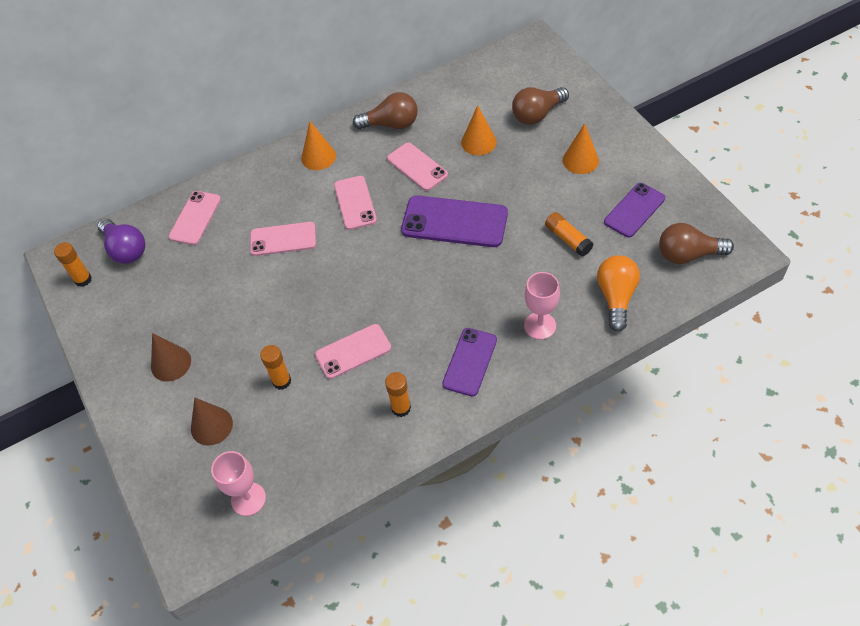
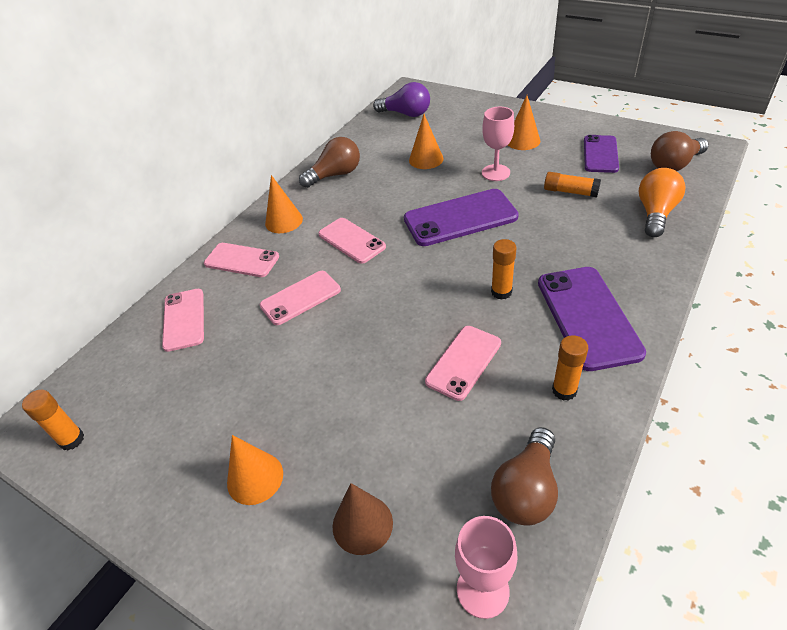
camera: 30 degrees left, 10 degrees down
purple light bulb [97,218,145,264] -> purple light bulb moved to [373,82,430,117]
brown cone [151,333,191,381] -> orange cone [227,435,283,505]
orange glue stick [260,345,291,390] -> orange glue stick moved to [491,239,517,300]
pink phone [387,143,448,191] -> pink phone moved to [204,243,279,277]
purple phone [442,328,497,397] -> purple phone [538,267,646,371], size x1.55
brown light bulb [512,87,569,125] -> brown light bulb moved to [491,427,558,525]
pink goblet [524,272,560,340] -> pink goblet moved to [482,107,514,181]
orange light bulb [597,255,640,332] -> orange light bulb turned 45 degrees clockwise [639,168,686,237]

